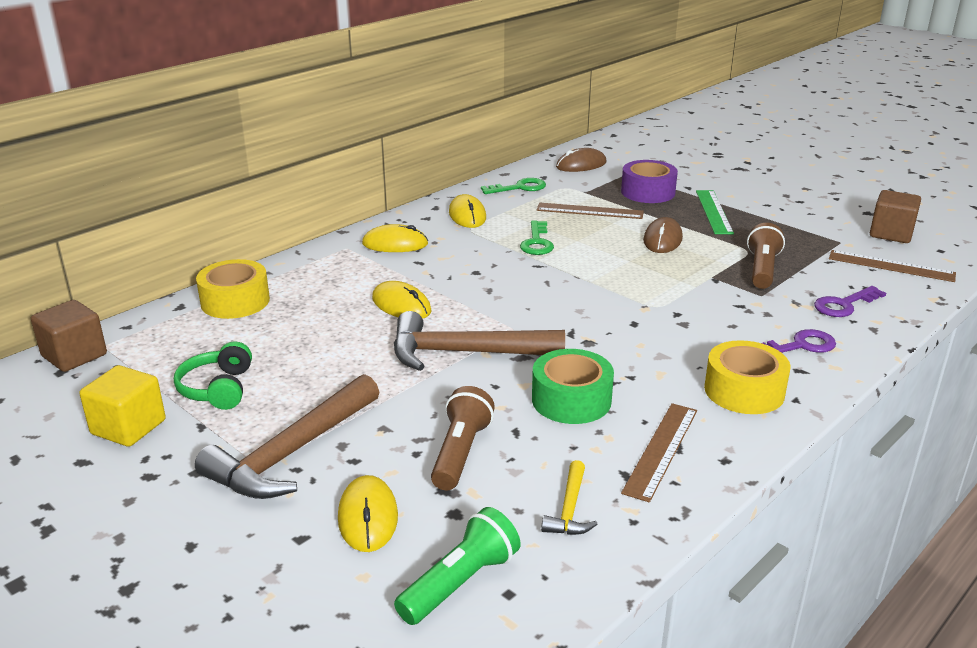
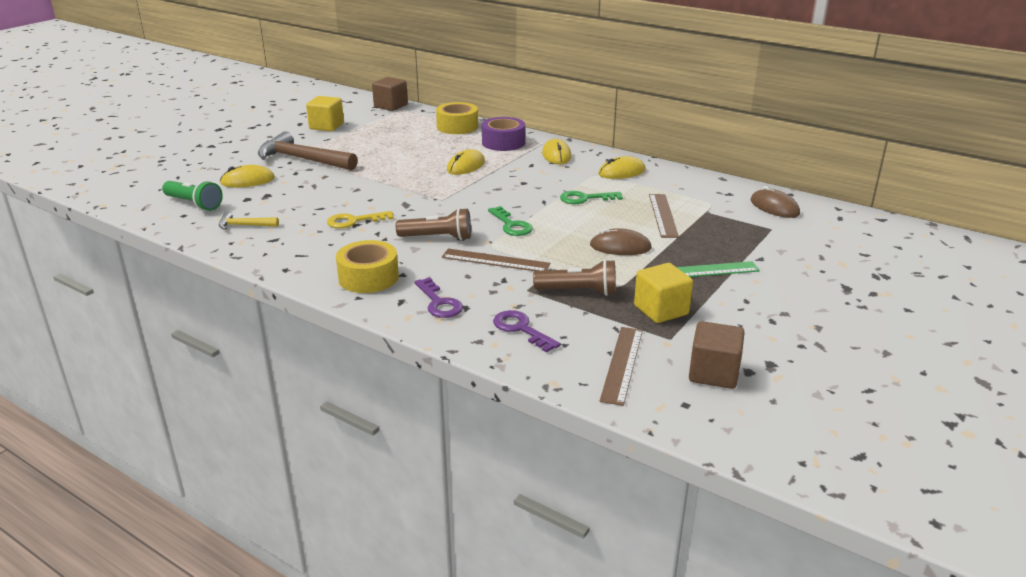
camera: 80 degrees right, 0 degrees up
green headphones [174,341,252,410] -> none
brown hammer [394,311,565,371] -> none
brown flashlight [431,386,495,490] -> brown flashlight moved to [396,208,471,240]
green key [481,178,546,194] -> green key moved to [488,206,533,236]
green tape [532,349,614,424] -> yellow key [327,211,393,228]
purple tape [621,160,678,203] -> purple tape moved to [482,117,525,151]
brown ruler [621,403,697,503] -> brown ruler moved to [442,249,550,271]
none -> yellow cube [634,263,693,323]

